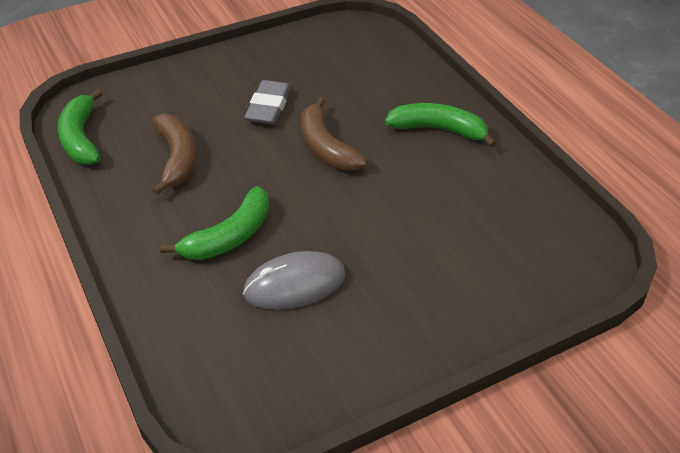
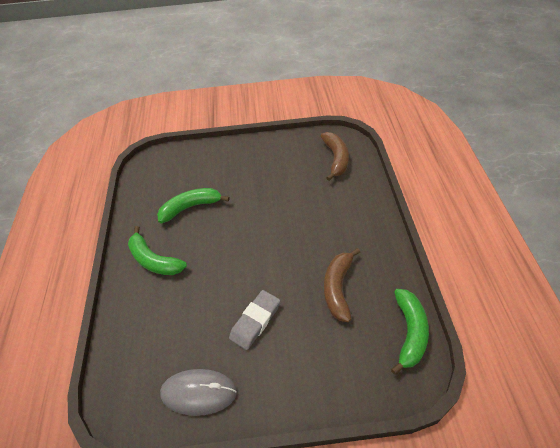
camera: 155 degrees left, 5 degrees up
green banana [160,186,269,260] -> green banana moved to [157,188,230,223]
grey mouse [243,251,346,310] -> grey mouse moved to [160,369,237,416]
brown banana [301,97,367,171] -> brown banana moved to [321,132,349,181]

